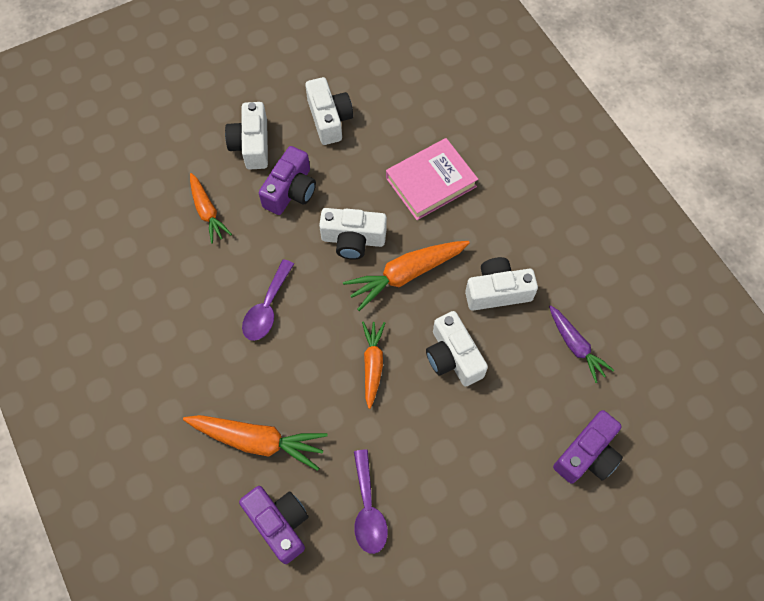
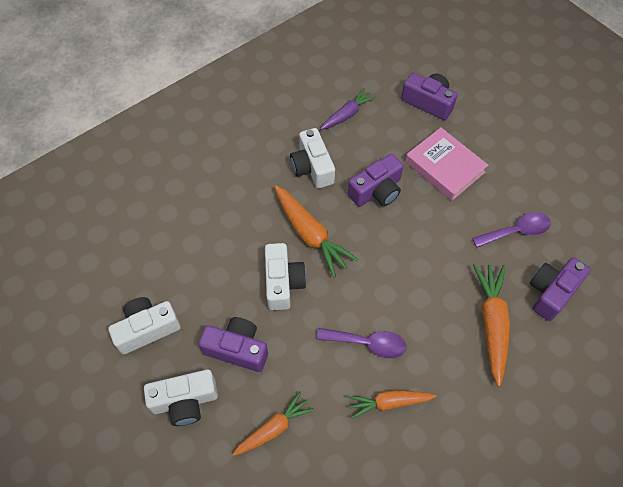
camera: 100 degrees left, 5 degrees down
orange carrot [362,321,385,409] -> orange carrot moved to [347,390,436,419]
pink book [386,138,478,220] -> pink book moved to [405,127,488,201]
white camera [426,311,488,386] -> purple camera [348,154,403,207]

